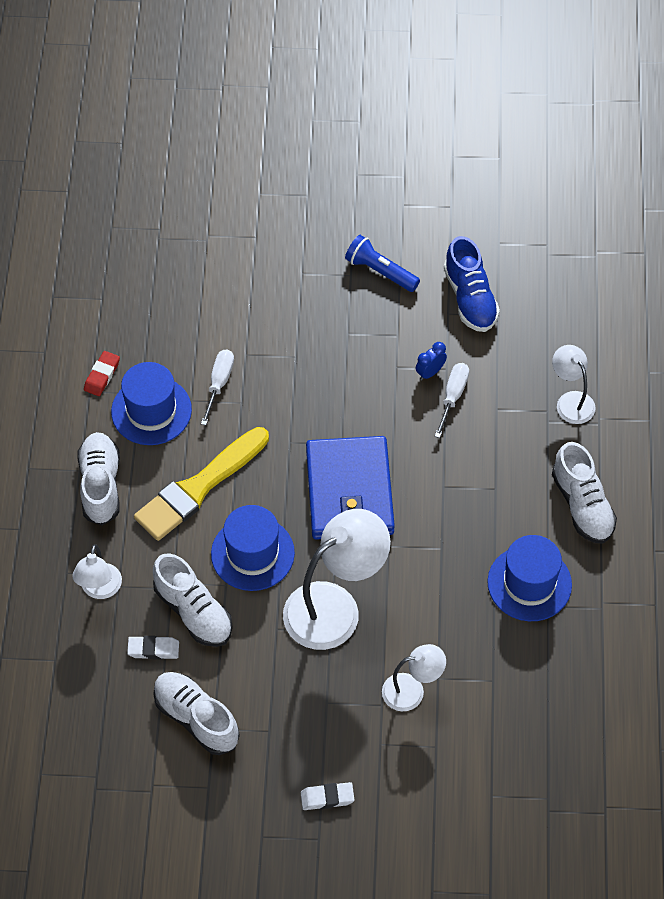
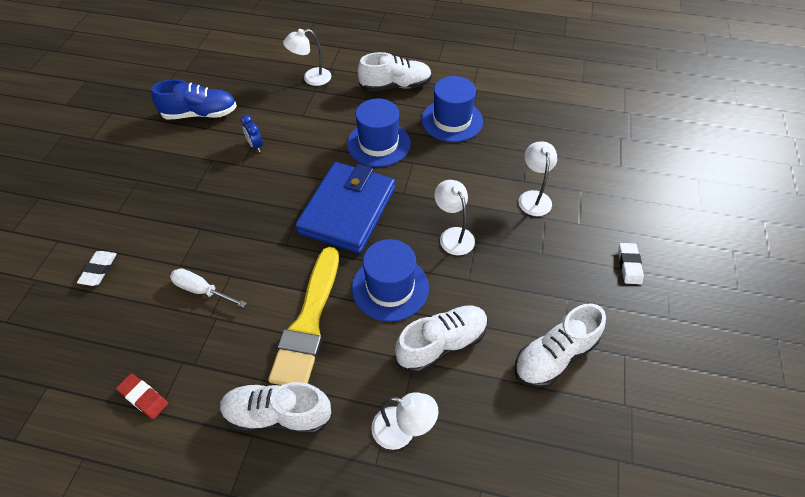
camera: 80 degrees left, 5 degrees down
blue hat [111,362,192,445] -> blue hat moved to [347,98,411,167]
white eraser [127,636,179,659] -> white eraser moved to [77,251,117,286]
yellow brush [134,427,269,541] -> yellow brush turned 45 degrees clockwise [268,247,339,385]
white lamp [283,509,391,650] -> white lamp [434,180,475,255], size x0.54
blue wallet [306,436,395,540] -> blue wallet turned 75 degrees counterclockwise [295,162,395,253]
blue flashlight [345,235,420,292] -> none
white screwdriver [434,363,469,438] -> none

